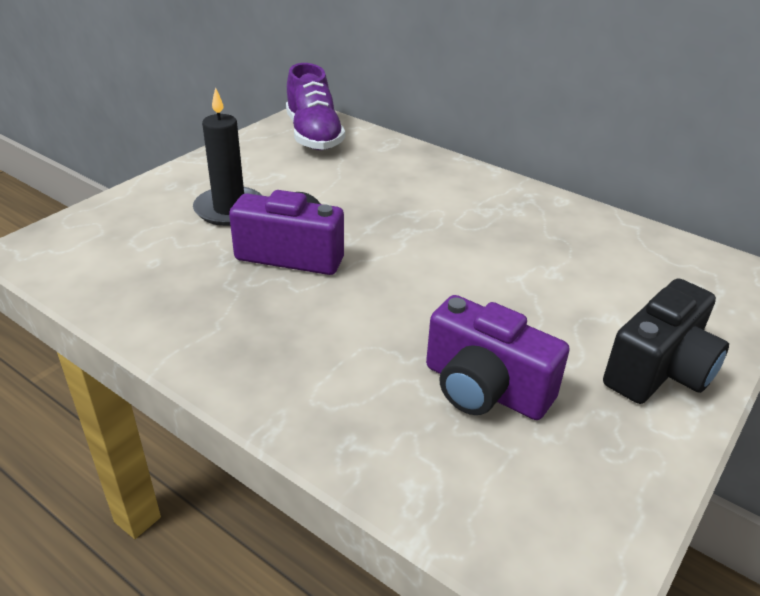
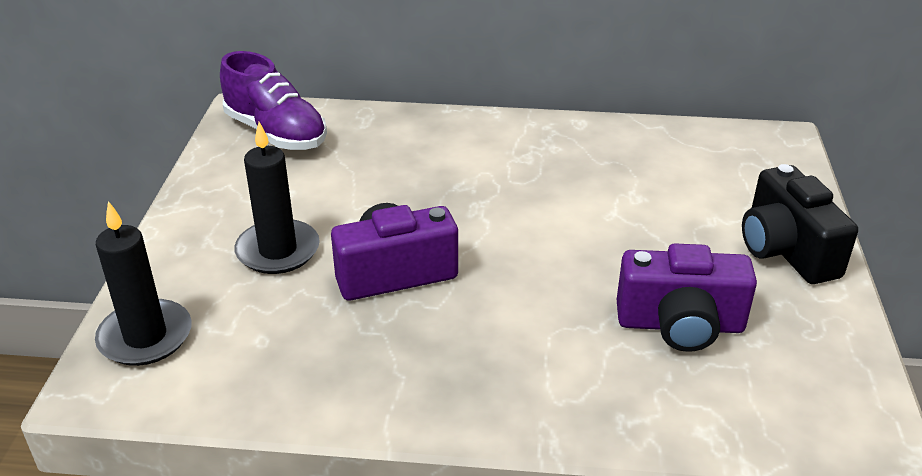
camera: 30 degrees left, 0 degrees up
black camera [603,278,729,404] -> black camera turned 150 degrees clockwise [742,164,858,284]
none -> black candle [95,201,192,366]

